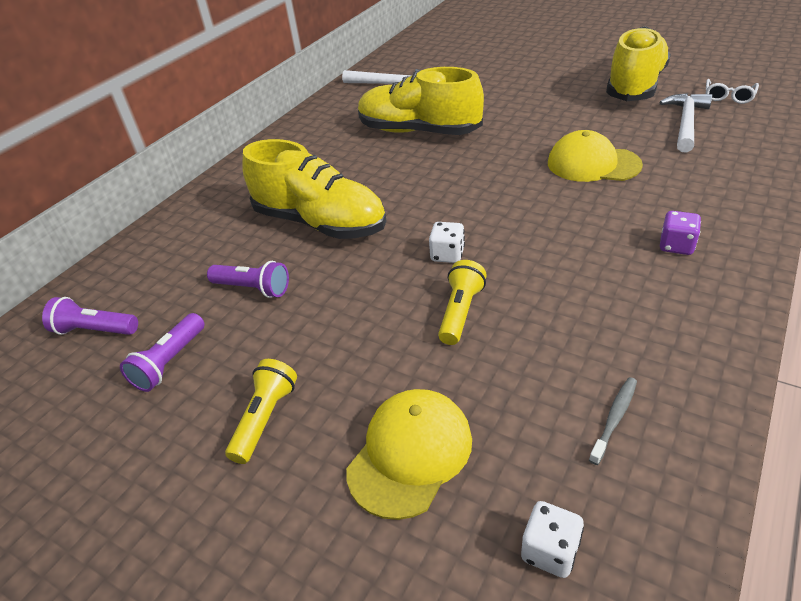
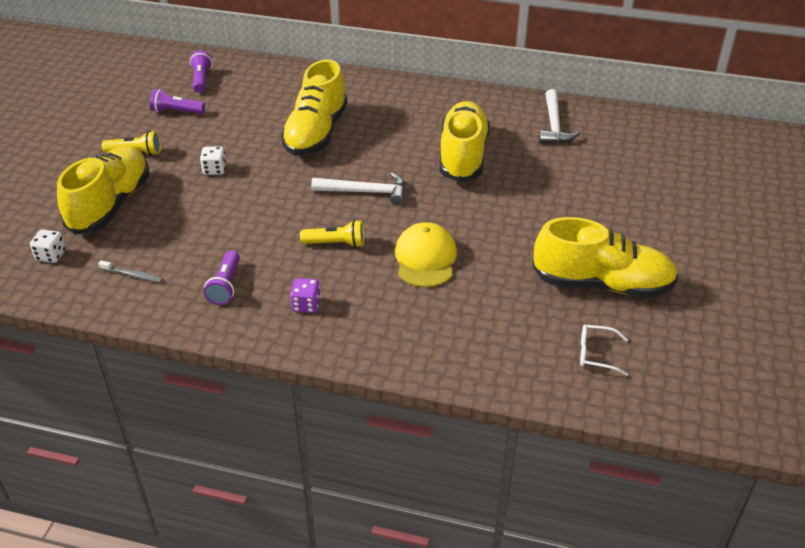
camera: 70 degrees right, 0 degrees up
purple flashlight [207,261,289,298] -> purple flashlight moved to [204,250,240,305]
yellow cap [346,389,472,520] -> yellow shoe [57,146,149,234]
white dice [429,222,465,263] -> white dice moved to [200,146,226,175]
yellow flashlight [438,260,487,345] -> yellow flashlight moved to [300,220,364,248]
white hammer [659,93,712,153] -> white hammer moved to [311,172,405,206]

